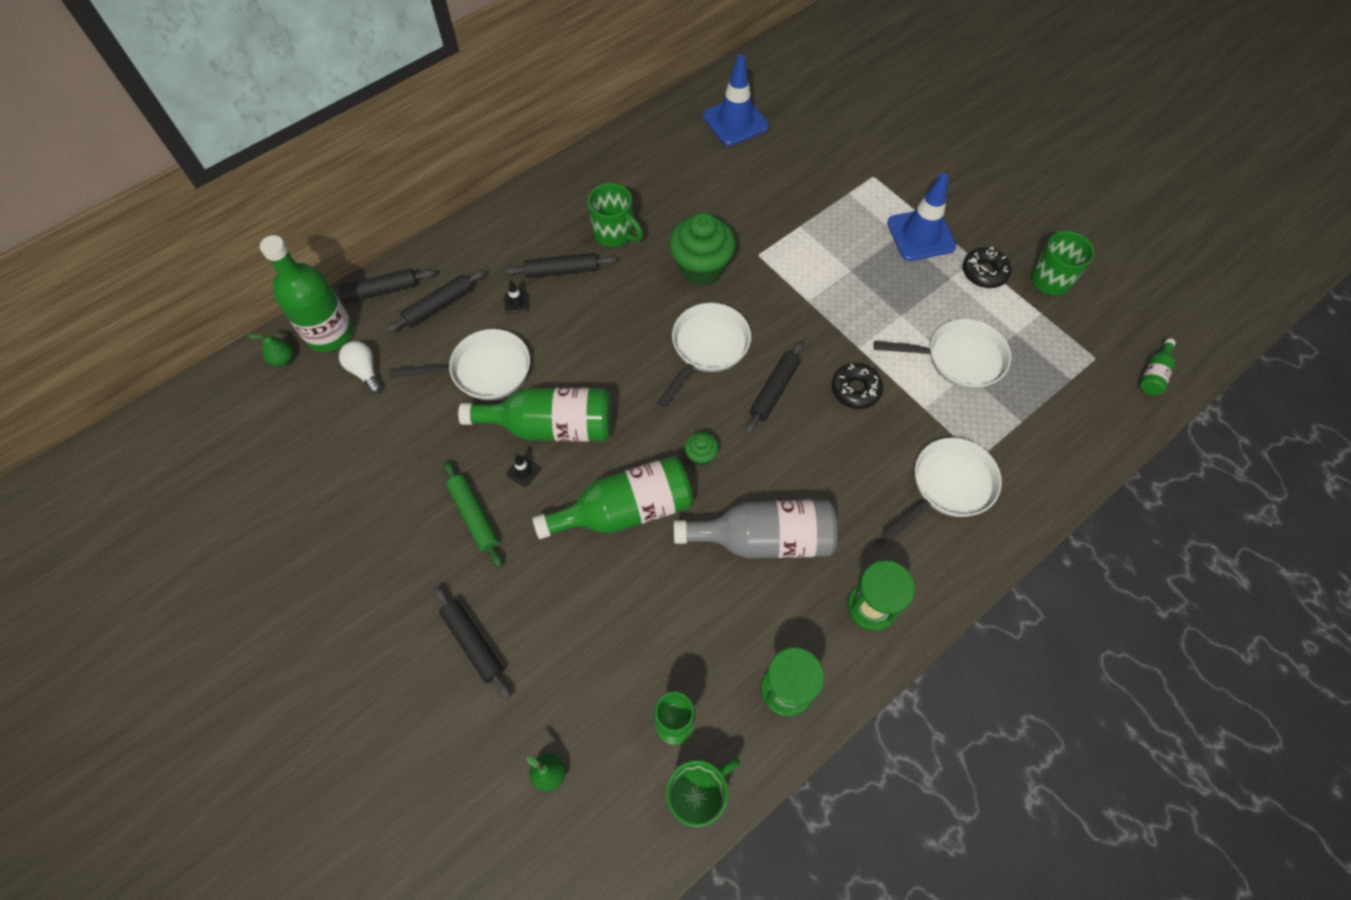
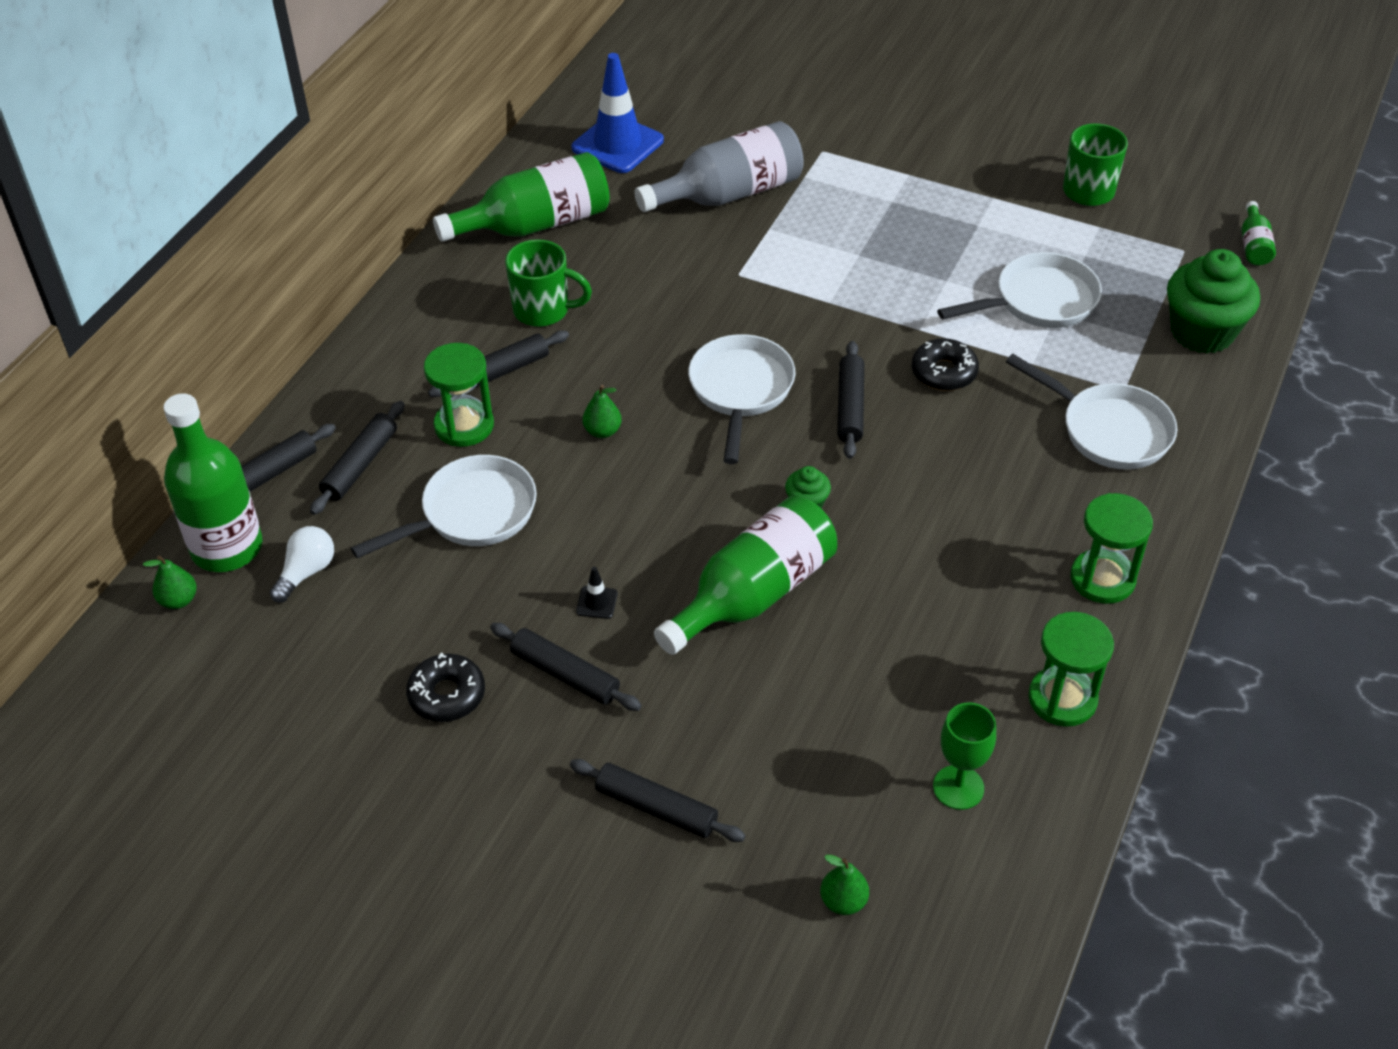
camera: 25 degrees left, 15 degrees down
white light bulb [339,341,382,394] -> white light bulb turned 90 degrees clockwise [270,526,334,603]
green rolling pin [443,461,503,568] -> black rolling pin [490,623,642,711]
green bottle [458,388,611,441] -> green bottle moved to [433,152,610,242]
black traffic cone [504,280,529,313] -> green hourglass [424,343,494,447]
green mug [666,758,740,827] -> none
green cupcake [669,212,736,286] -> green cupcake moved to [1167,249,1260,354]
grey bottle [674,500,837,558] -> grey bottle moved to [635,121,804,212]
white pan [882,438,1002,541] -> white pan turned 105 degrees clockwise [1006,354,1177,470]
blue traffic cone [887,173,956,261] -> none
black donut [963,247,1011,288] -> black donut moved to [406,653,485,722]
none -> green pear [583,385,622,438]

